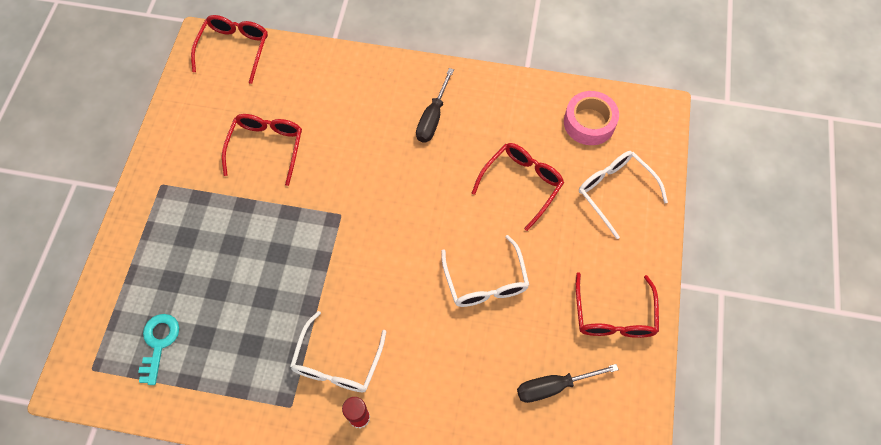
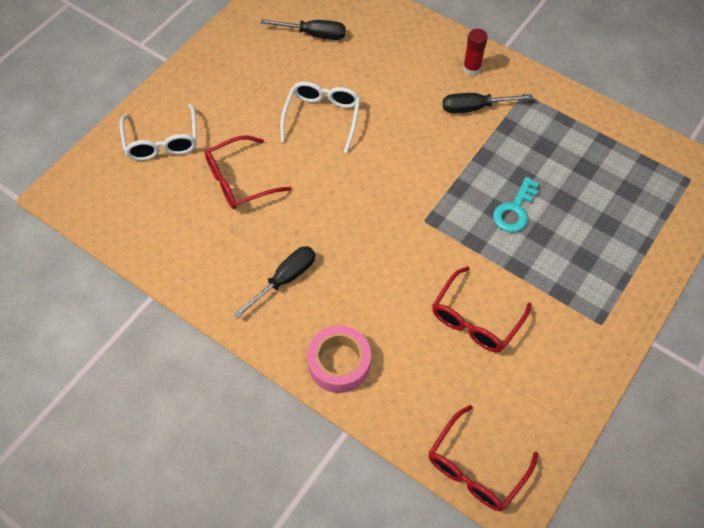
camera: 155 degrees left, 5 degrees down
turquoise key [138,314,179,385] -> turquoise key moved to [493,177,539,232]
white glasses [290,311,386,392] -> black screwdriver [443,93,533,114]
pink tape [564,91,619,145] -> pink tape moved to [307,325,371,393]
red glasses [576,272,659,338] -> none

